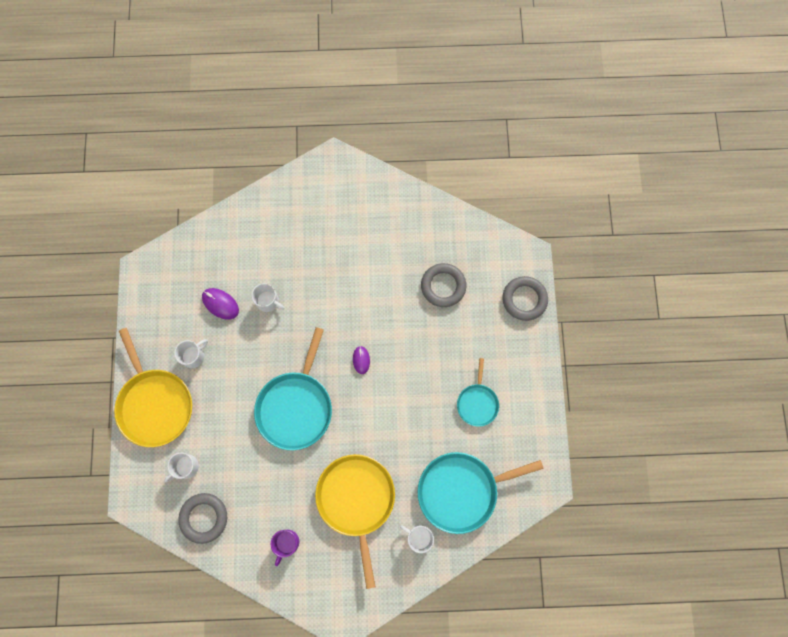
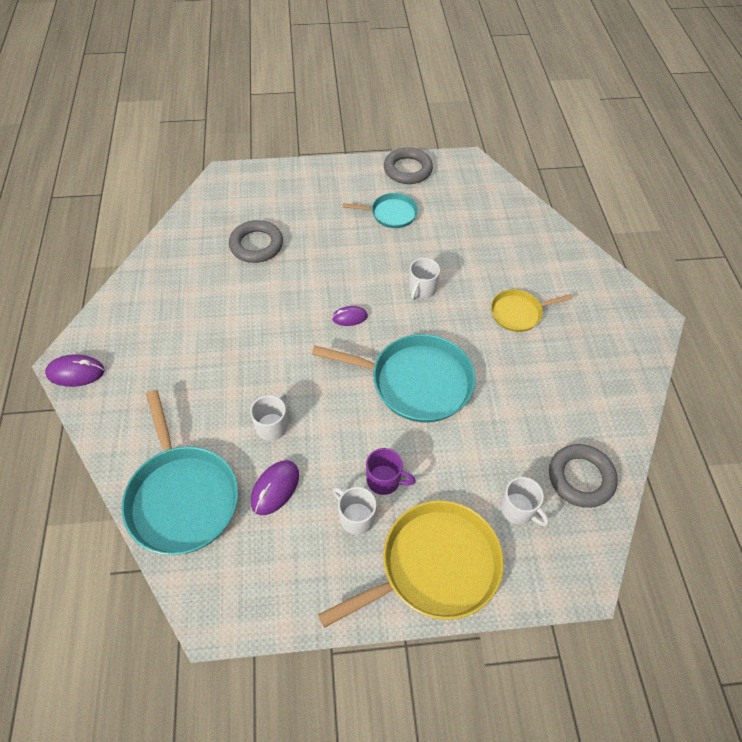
camera: 95 degrees left, 20 degrees down
purple mug [271,530,299,566] -> purple mug moved to [366,448,416,495]
yellow pan [315,454,395,589] -> yellow pan [491,289,572,332], size x0.55
white mug [400,525,434,553] -> white mug moved to [409,258,440,300]
turquoise pan [418,452,544,534] -> turquoise pan moved to [121,390,238,555]
grey ring [502,276,548,321] -> grey ring moved to [384,147,433,184]
none -> purple mouse [45,354,104,387]

